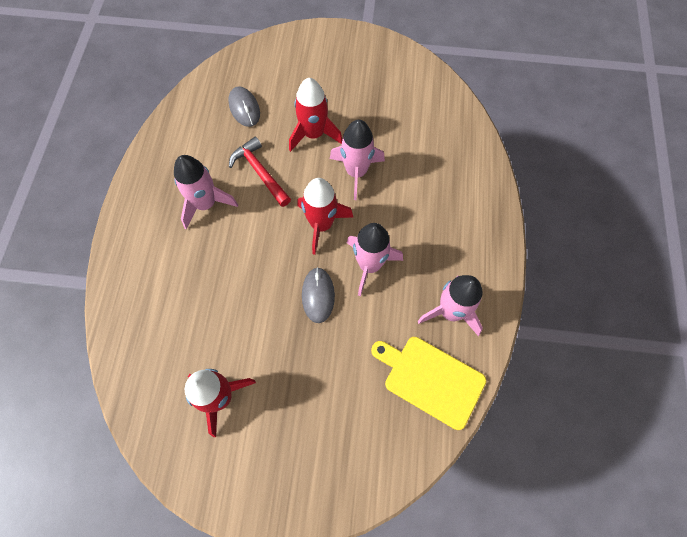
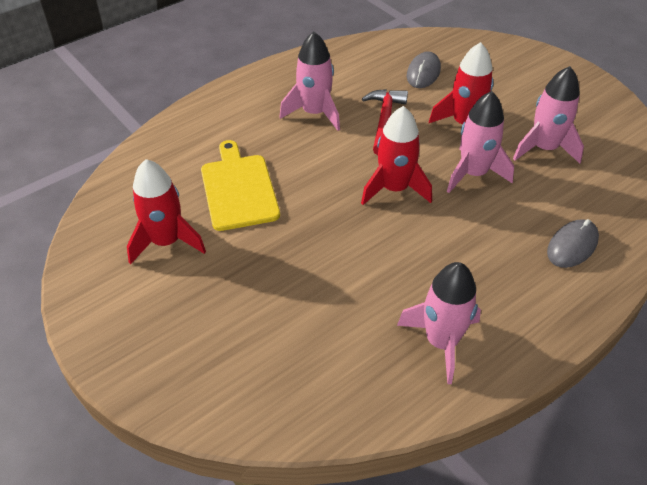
camera: 45 degrees right, 20 degrees down
grey mouse [302,267,335,323] -> grey mouse moved to [547,219,599,268]
pink rocket [347,223,403,296] -> pink rocket moved to [513,66,584,163]
yellow cutting board [371,337,486,430] -> yellow cutting board moved to [201,140,280,231]

